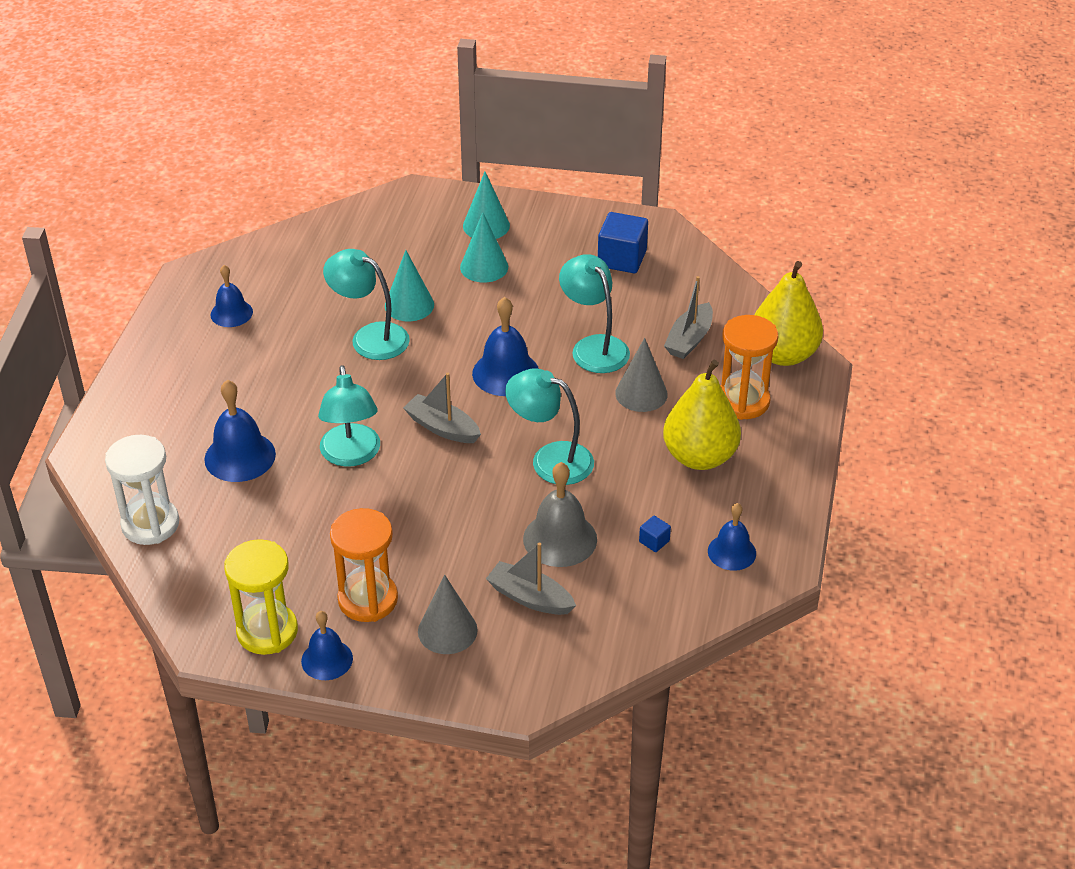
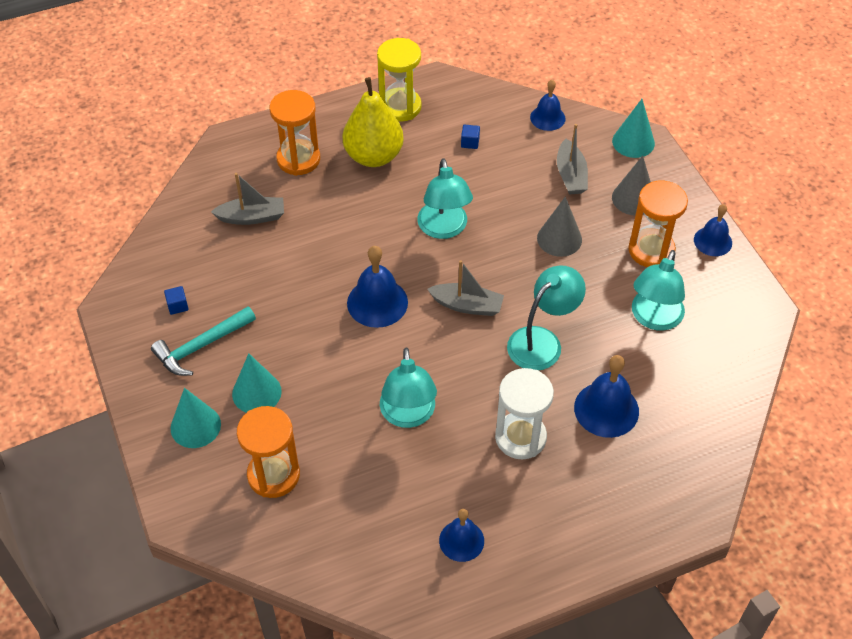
camera: 125 degrees left, 10 degrees up
white hourglass [105,435,179,545] -> white hourglass moved to [495,368,554,460]
yellow hourglass [224,539,298,655] -> yellow hourglass moved to [377,38,421,122]
turquoise cone [385,250,434,321] -> turquoise cone moved to [612,99,655,158]
grey boat [403,373,481,443] -> grey boat turned 75 degrees counterclockwise [427,260,504,316]
grey bell [523,462,597,567] -> none
turquoise lamp [559,254,630,373] -> turquoise lamp moved to [632,250,685,331]
blue cube [598,212,648,273] -> blue cube [164,286,189,315], size x0.47
grey cone [615,338,668,412] -> grey cone moved to [537,196,582,257]
blue bell [708,503,756,571] -> blue bell moved to [530,80,566,131]
yellow pear [754,261,823,366] -> none
none -> turquoise hammer [151,306,256,376]
none -> orange hourglass [237,406,300,498]

